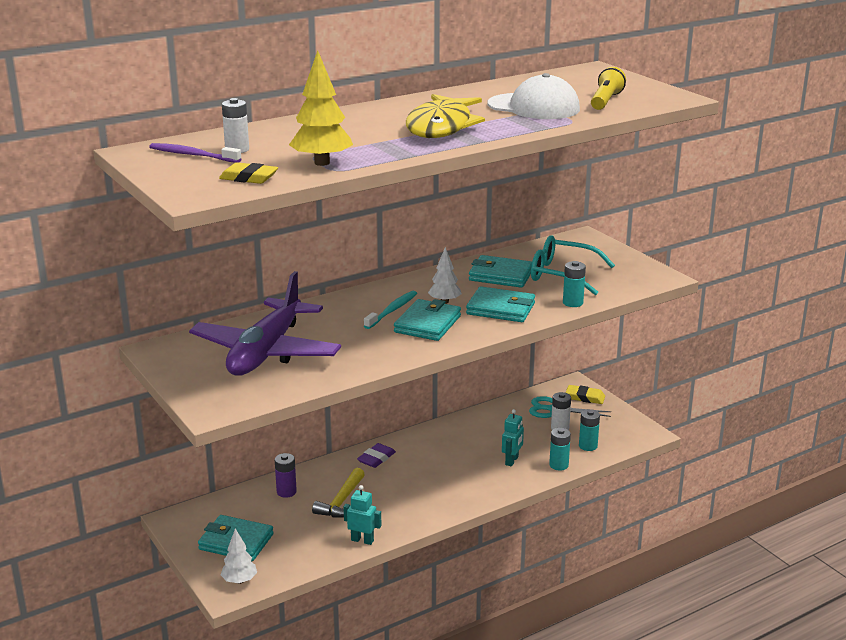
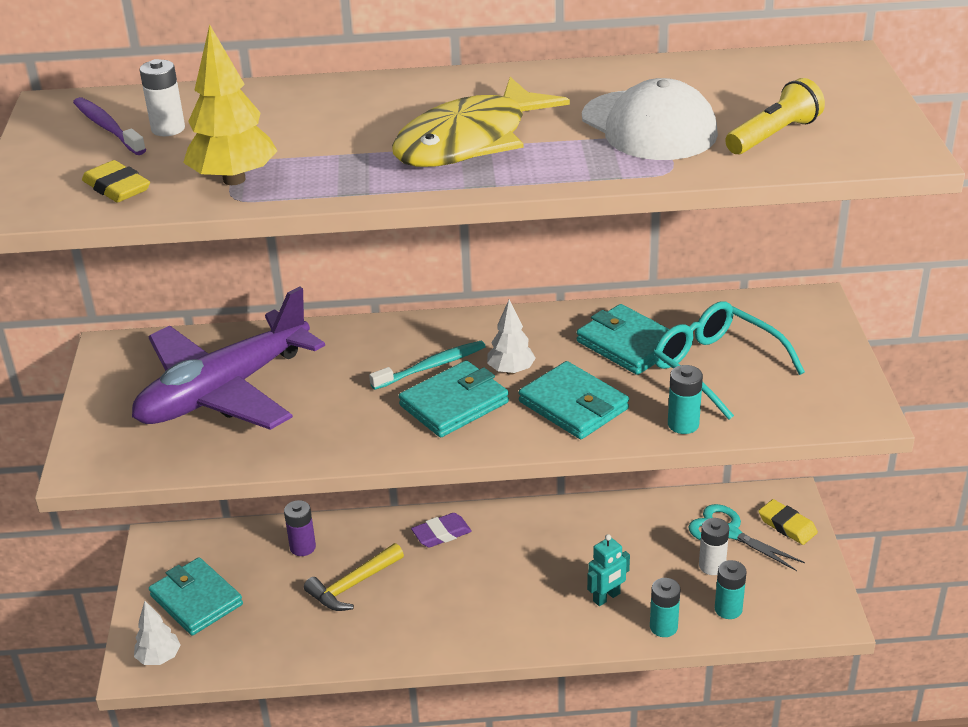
camera: 30 degrees right, 10 degrees up
turquoise robot [343,485,381,545] -> none

